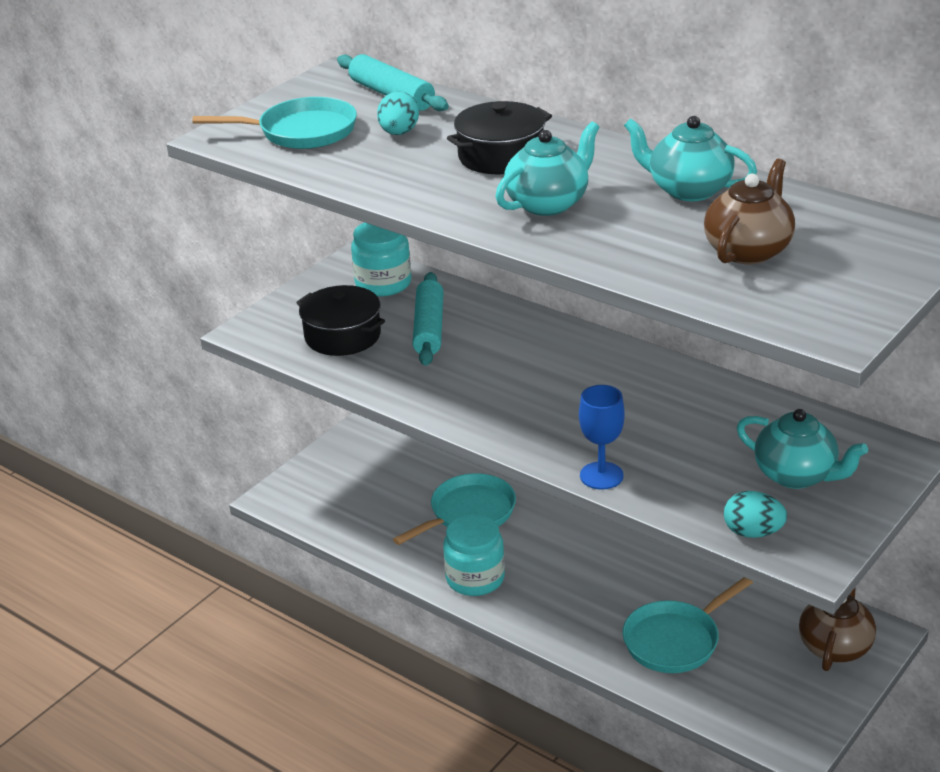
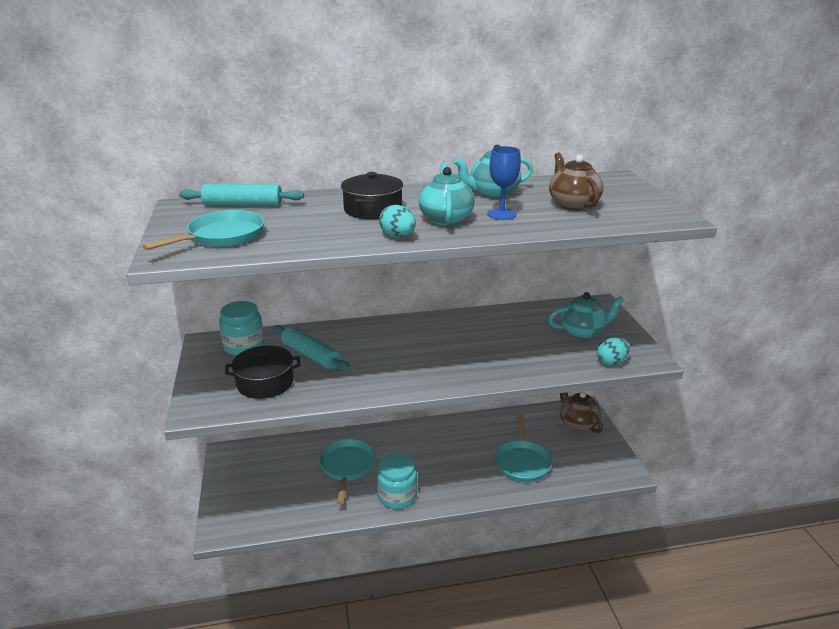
camera: 50 degrees left, 5 degrees down
turquoise egg [377,91,419,135] -> turquoise egg moved to [379,205,416,237]
blue goblet [579,385,625,490] -> blue goblet moved to [487,146,521,220]

